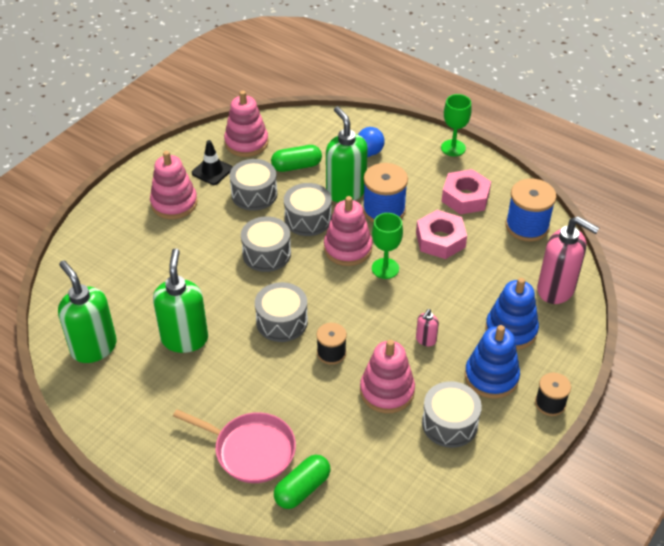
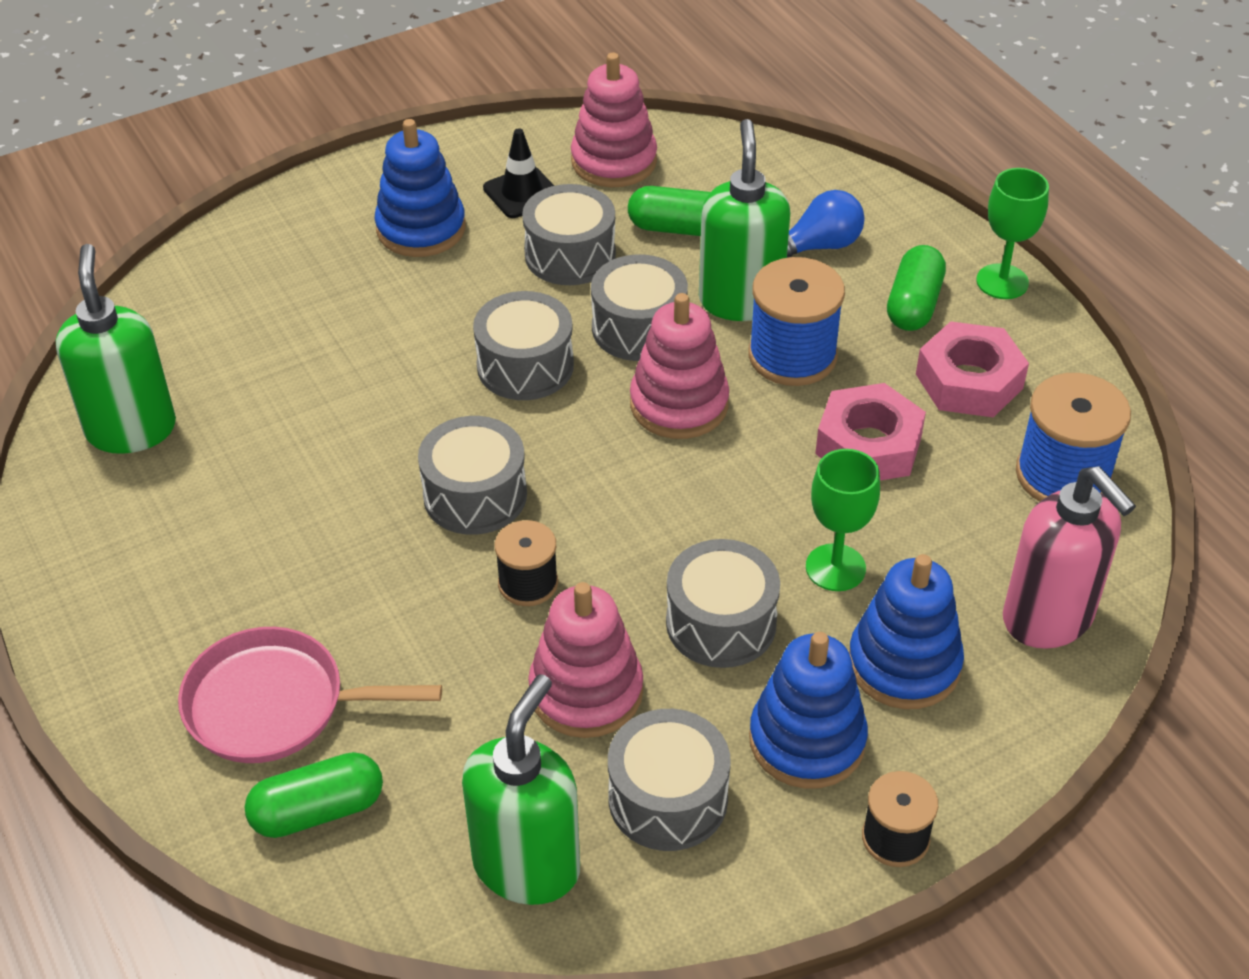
camera: 25 degrees right, 0 degrees up
pink stacking toy [150,151,197,219] -> blue stacking toy [375,119,466,257]
green soap dispenser [153,248,208,353] -> green soap dispenser moved to [462,674,580,905]
pink pan [173,409,296,483] -> pink pan turned 135 degrees clockwise [178,627,442,763]
green goblet [372,213,403,279] -> green goblet moved to [806,449,880,591]
pink soap dispenser [416,309,439,346] -> grey drum [666,539,780,668]
none -> green capsule [887,245,946,331]

